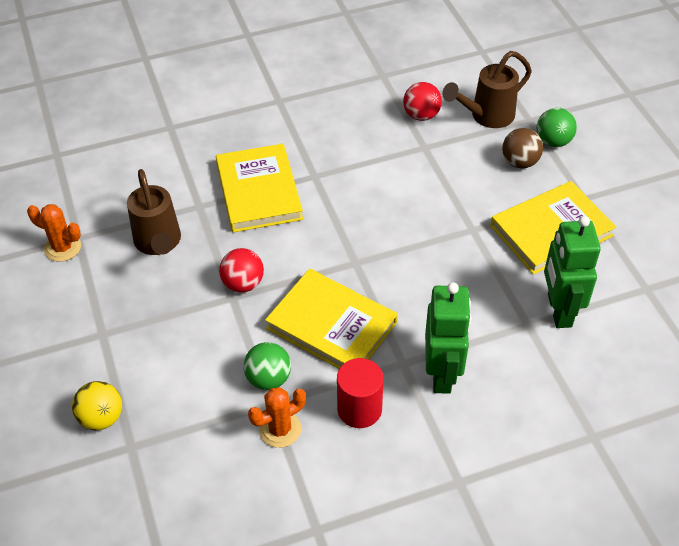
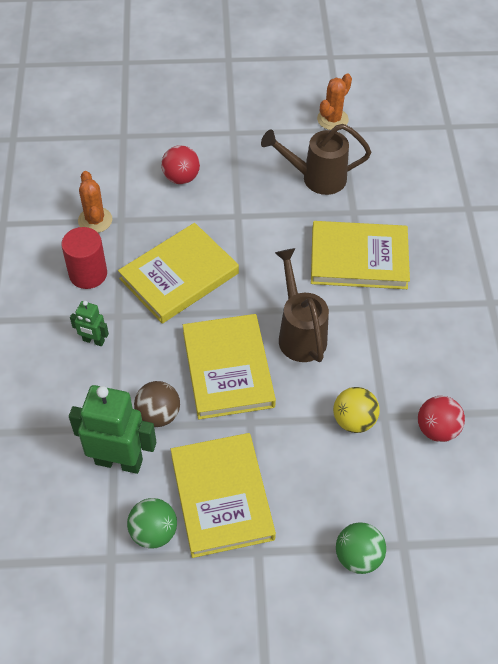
camera: 105 degrees right, 5 degrees up
yellow ball [72,381,122,430] -> yellow ball moved to [333,387,380,433]
red ball [219,248,264,292] -> red ball moved to [161,145,200,184]
green ball [243,342,291,390] -> green ball moved to [127,498,177,549]
green robot [425,282,472,394] -> green robot [70,301,109,346], size x0.50
brown watering can [442,51,532,128] -> brown watering can moved to [275,248,329,362]
brown ball [502,128,543,168] -> brown ball moved to [134,381,180,427]
none -> yellow book [183,314,276,419]

